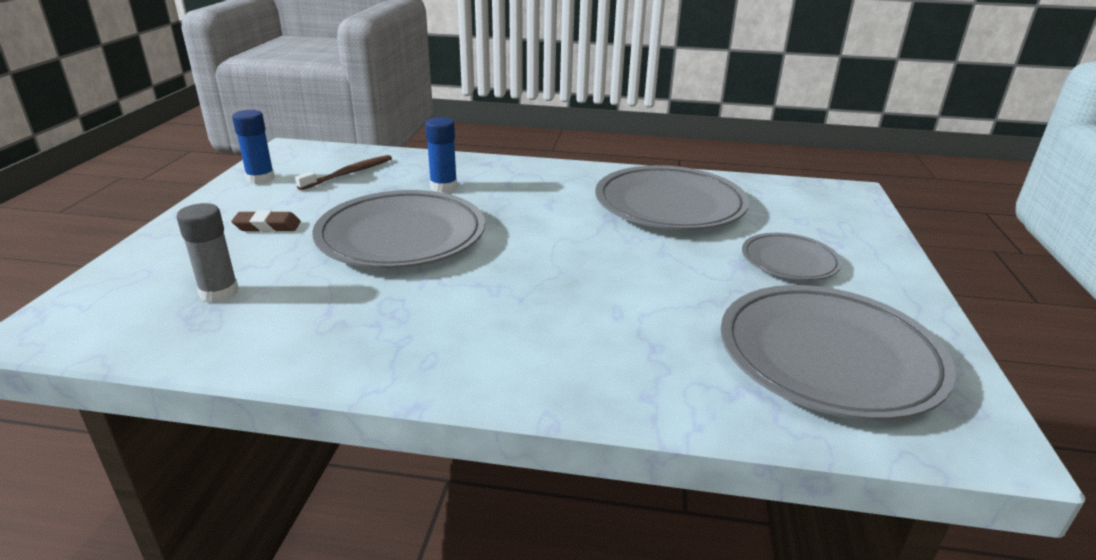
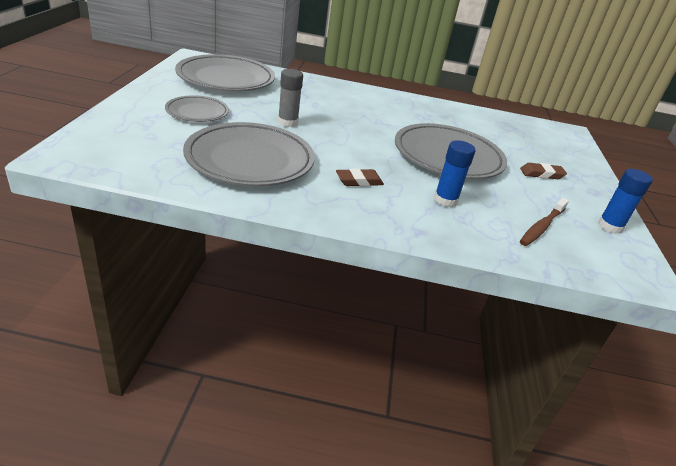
camera: 175 degrees right, 5 degrees up
grey glue stick [176,203,239,303] -> grey glue stick moved to [278,69,303,127]
none -> brown eraser [336,168,384,186]

